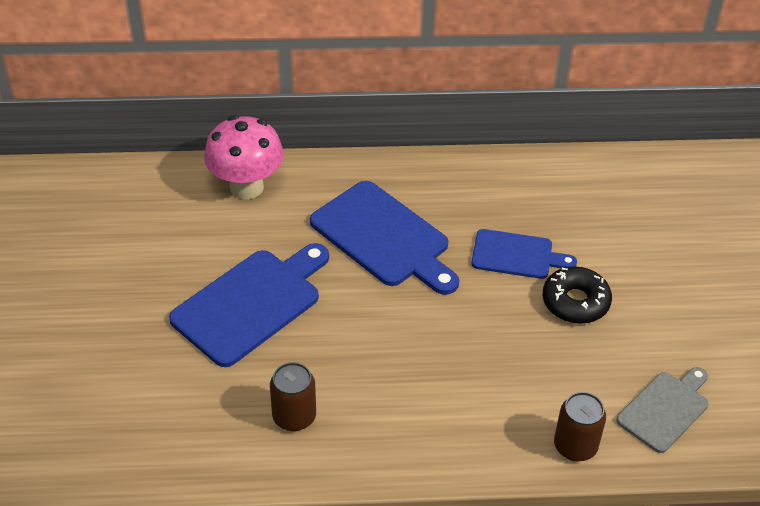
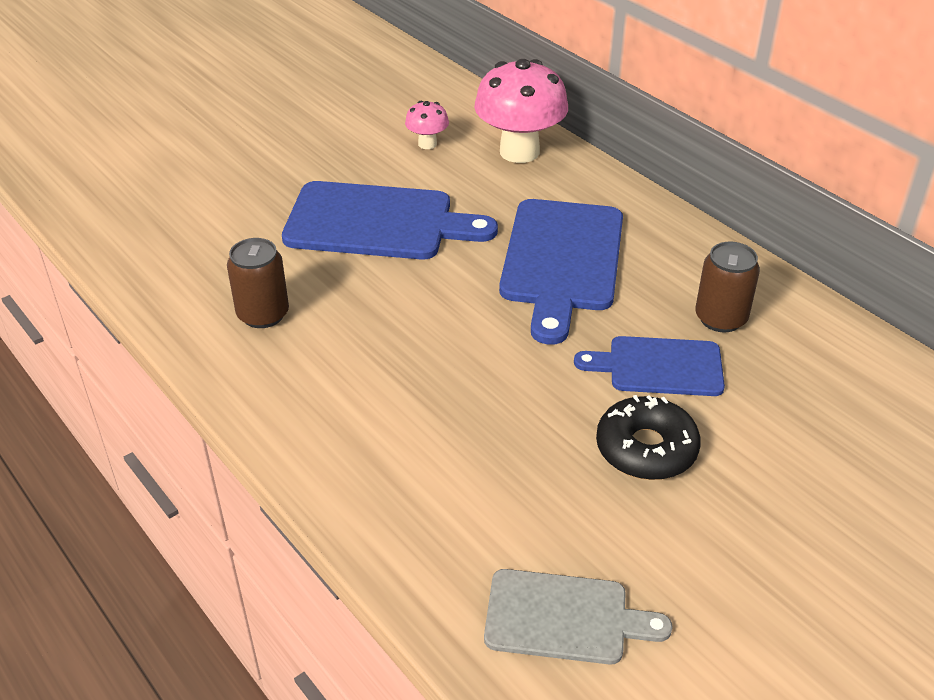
camera: 55 degrees right, 5 degrees down
blue cutting board [471,229,577,279] -> blue cutting board turned 120 degrees clockwise [574,336,725,396]
brown can [554,392,606,461] -> brown can moved to [695,242,760,332]
none -> pink mushroom [405,101,449,149]

